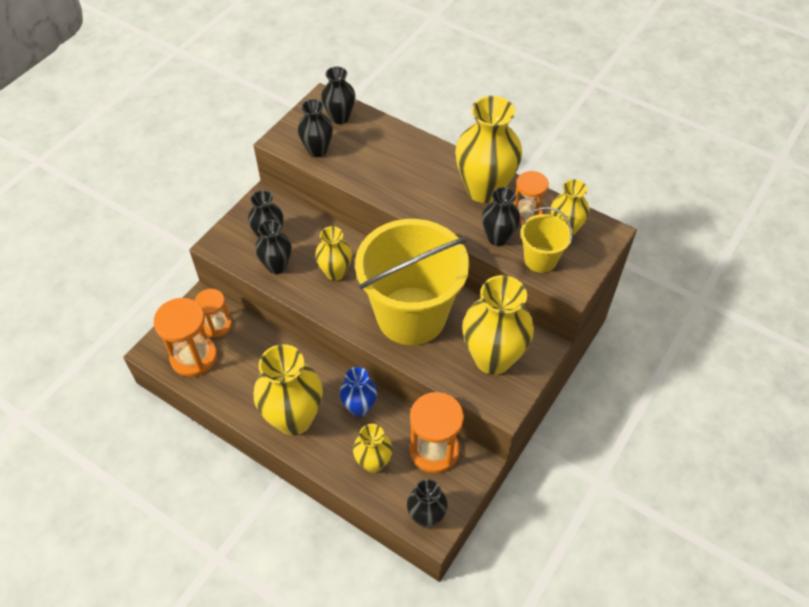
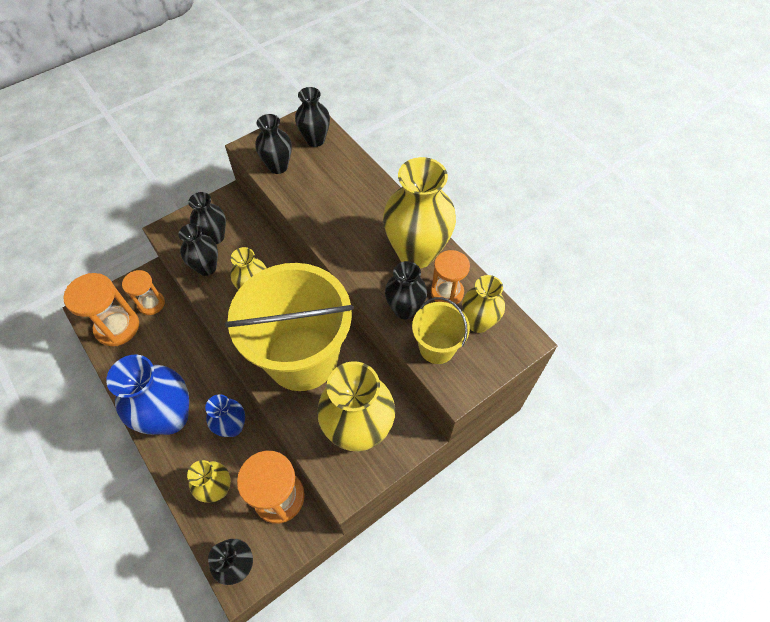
camera: 20 degrees right, 5 degrees up
yellow vase [254,344,323,436] -> blue vase [106,355,189,435]

